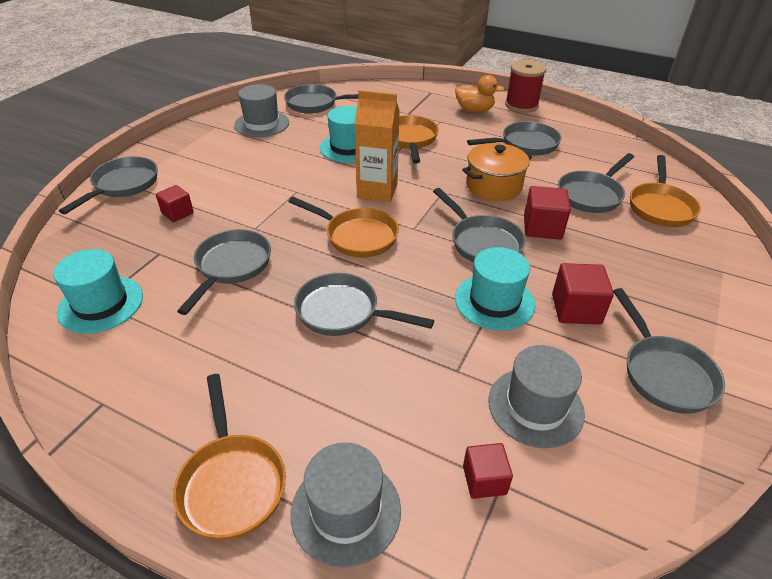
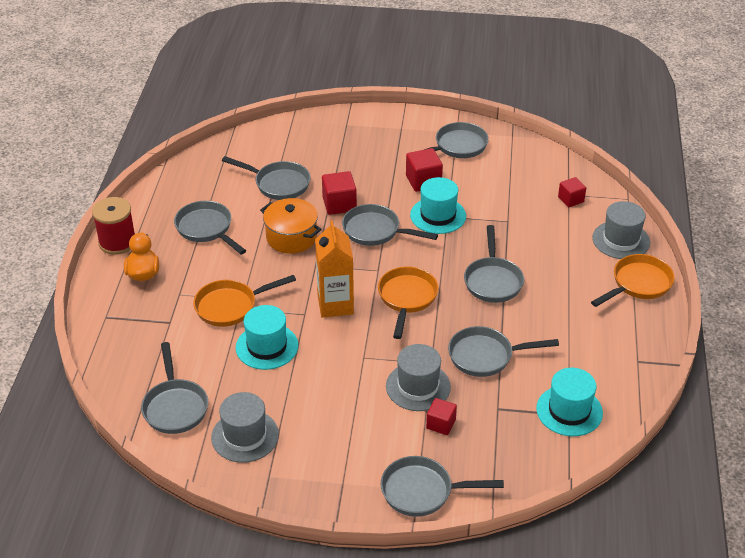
camera: 110 degrees left, 0 degrees up
grey pan [433,188,526,262] -> grey pan turned 105 degrees counterclockwise [342,204,438,246]
grey hat [488,345,585,448] -> grey hat moved to [386,344,451,411]
orange pan [630,155,701,227] -> none

